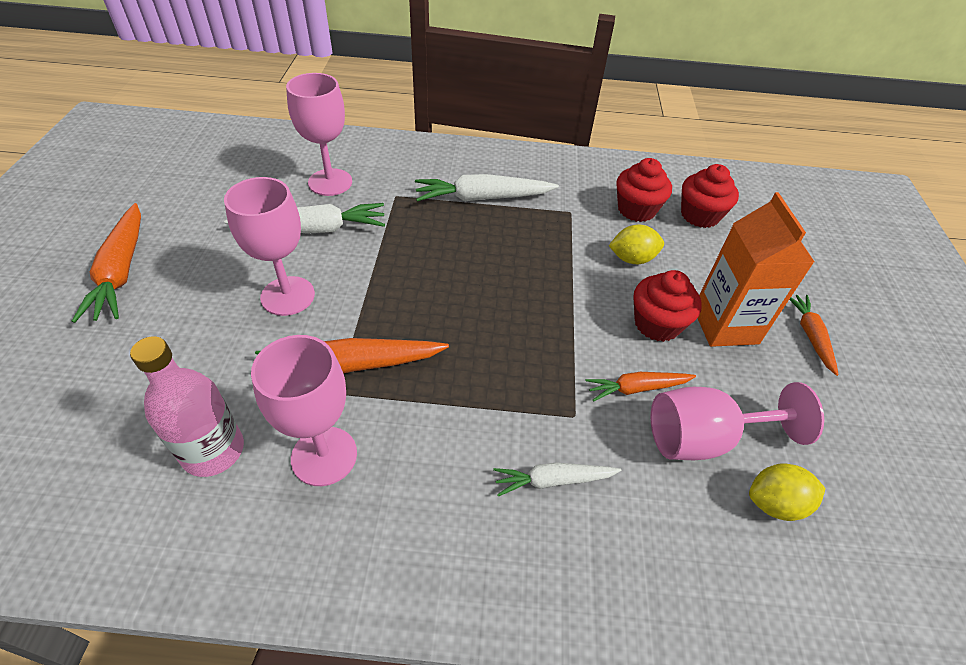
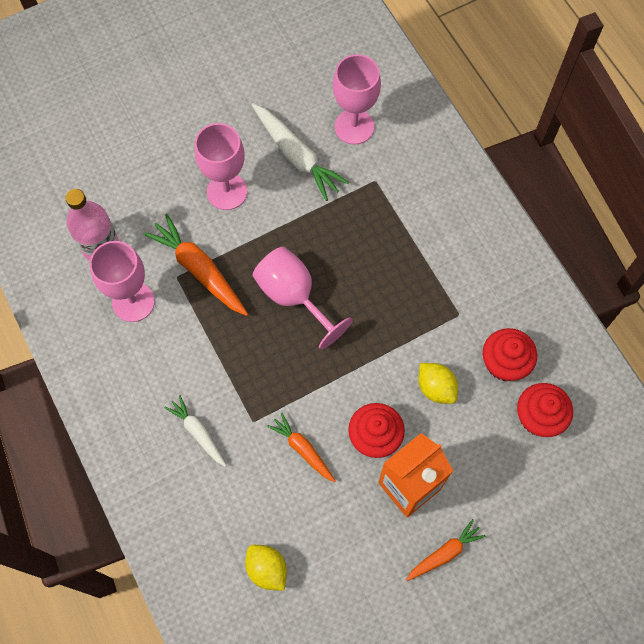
camera: 60 degrees right, 20 degrees up
orange carrot [72,203,141,323] -> none
white carrot [415,174,559,201] -> none
pink goblet [651,382,824,460] -> pink goblet moved to [253,246,353,349]

